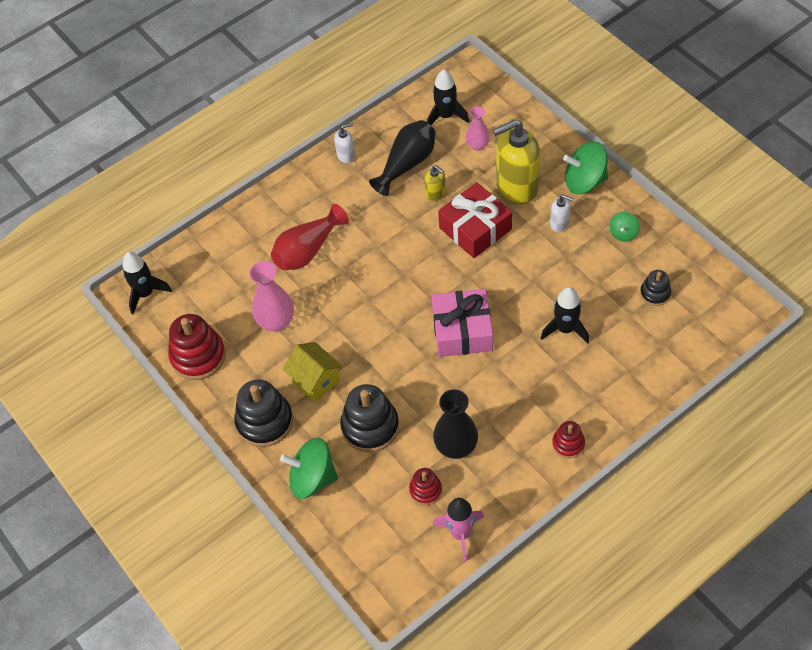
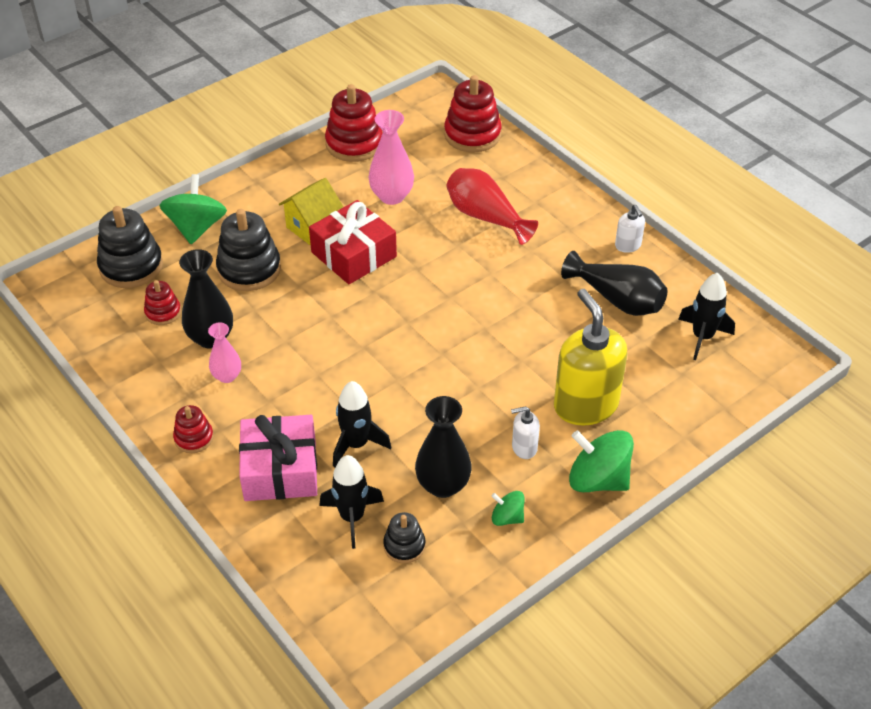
camera: 85 degrees right, 10 degrees down
black rocket [123,252,172,314] -> black rocket moved to [319,455,384,549]
black stacking toy [234,379,293,447] -> black stacking toy moved to [97,206,163,288]
yellow soap dispenser [424,165,446,201] -> none
pink gift [432,289,493,357] -> pink gift moved to [239,415,317,501]
pink rocket [432,498,484,562] -> none
red gift [438,182,512,258] -> red gift moved to [309,200,397,284]
pink vase [466,106,490,151] -> pink vase moved to [208,323,241,383]
white soap dispenser [550,195,574,232] -> white soap dispenser turned 60 degrees clockwise [511,406,540,459]
green spinning top [563,141,608,194] -> green spinning top turned 60 degrees counterclockwise [569,430,634,492]
none -> black vase [415,396,472,498]
none -> red stacking toy [444,75,502,152]

